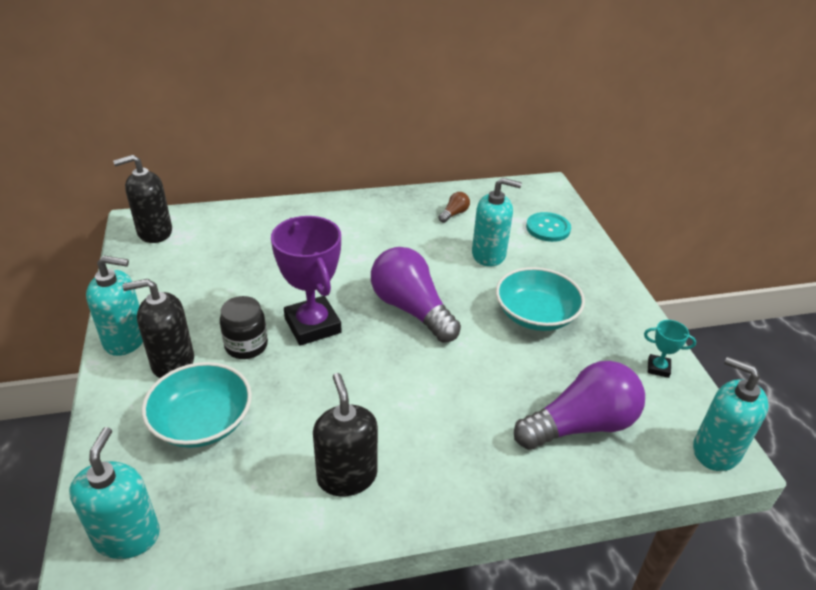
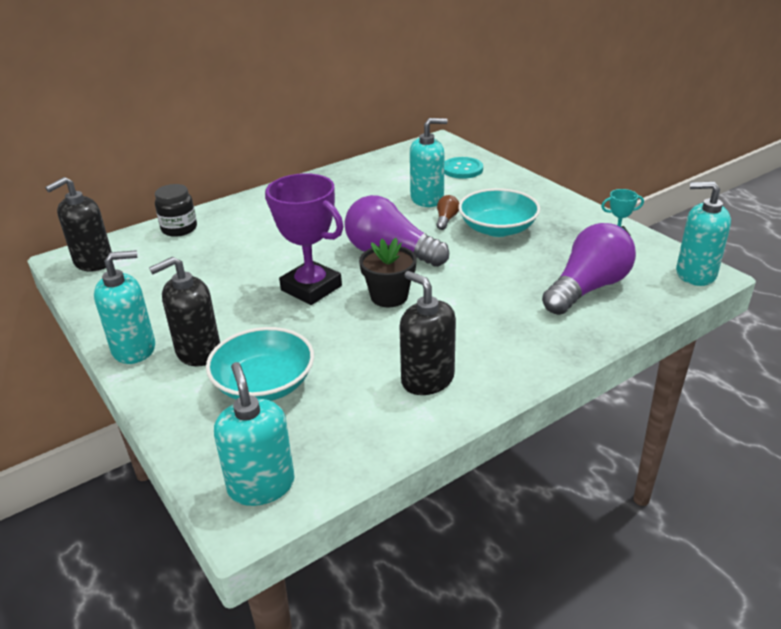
camera: 20 degrees left, 5 degrees down
black jar [220,296,268,359] -> black jar moved to [155,184,197,237]
brown light bulb [438,192,470,223] -> brown light bulb moved to [436,195,459,230]
none -> black flower pot [359,238,417,307]

